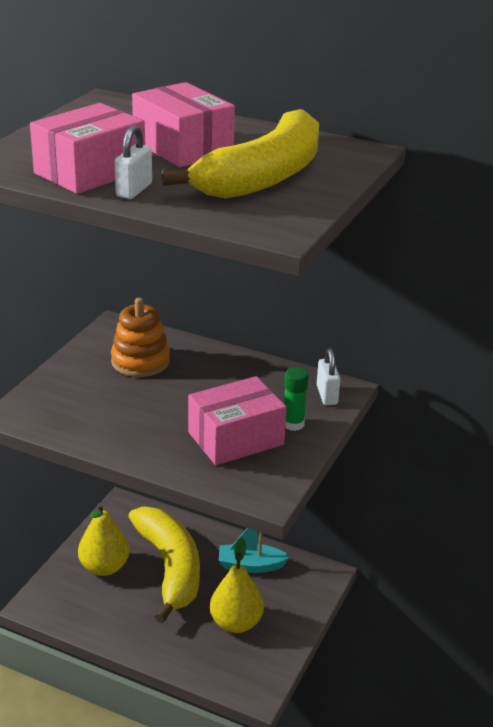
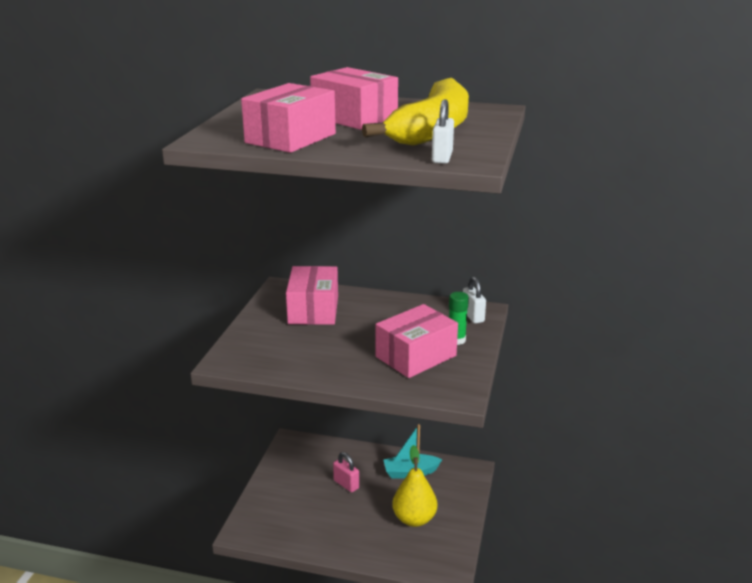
camera: 10 degrees left, 5 degrees down
yellow pear [78,503,129,576] -> none
orange stacking toy [111,298,170,377] -> pink box [286,266,338,325]
white padlock [114,125,152,199] -> white padlock moved to [432,99,454,164]
yellow banana [128,506,200,623] -> pink padlock [333,452,359,492]

